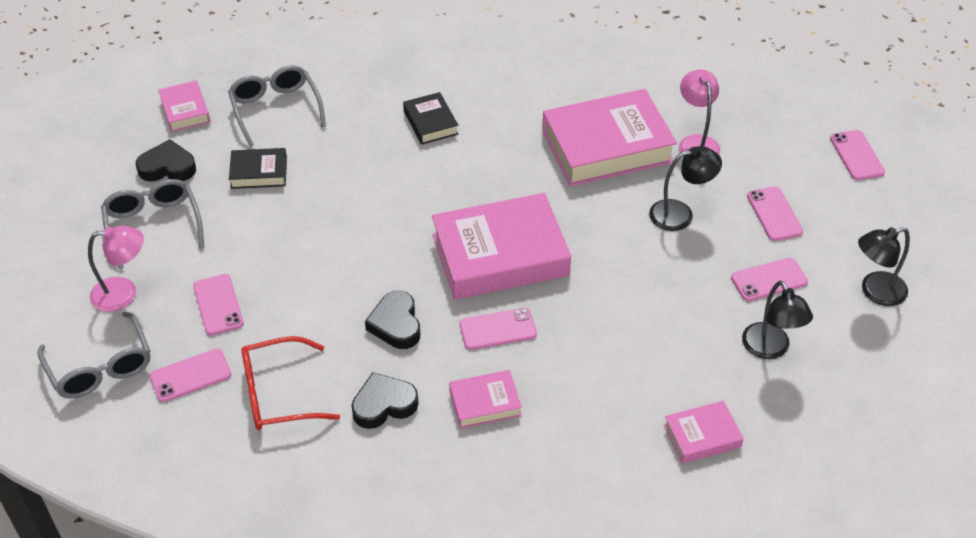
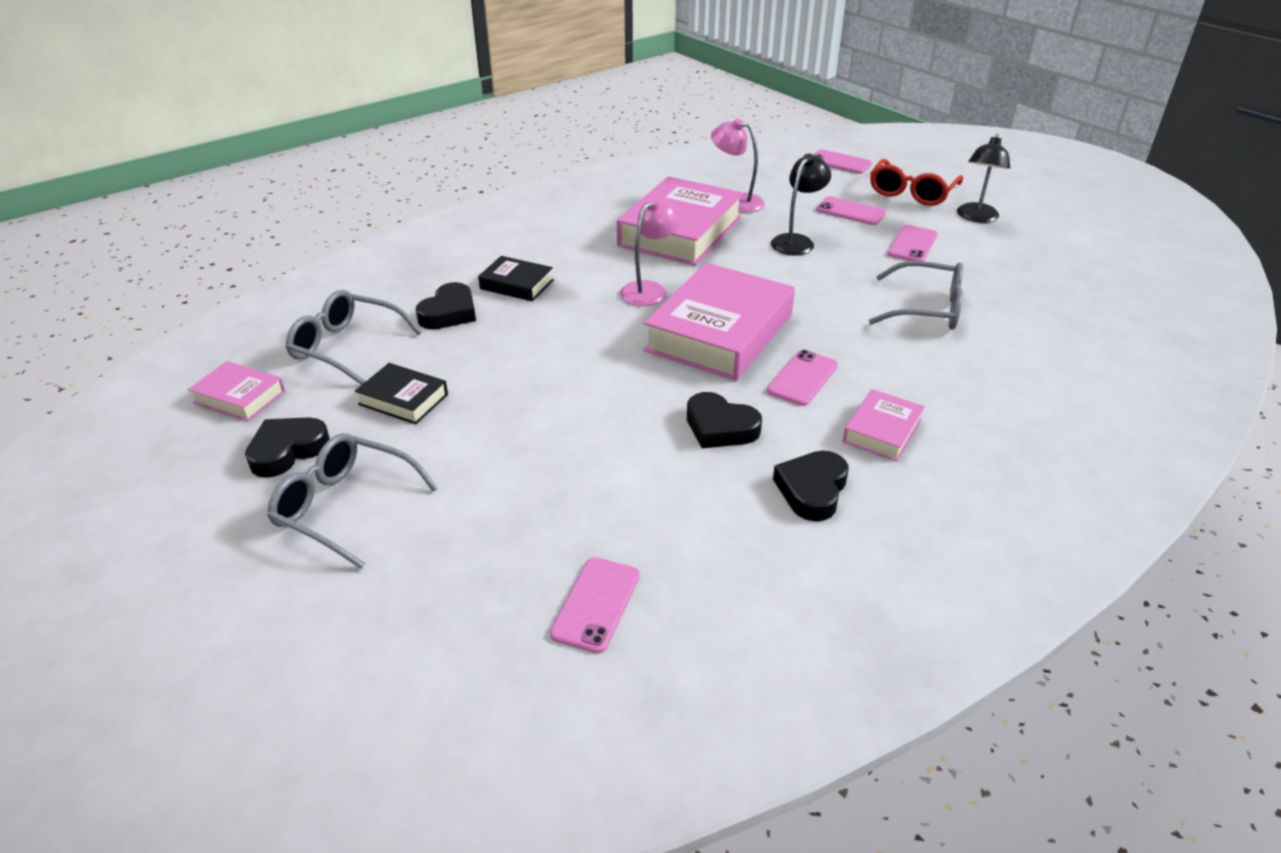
camera: 45 degrees left, 10 degrees down
grey glasses [37,312,150,399] -> grey glasses moved to [869,261,963,330]
pink lamp [88,225,144,312] -> pink lamp moved to [620,197,681,306]
pink phone [193,274,244,336] -> none
black book [229,148,287,189] -> black book turned 75 degrees clockwise [355,363,448,424]
red glasses [242,336,340,430] -> red glasses moved to [870,159,963,206]
pink book [664,401,744,464] -> none
black lamp [742,280,813,359] -> none
none -> black heart [416,282,476,329]

